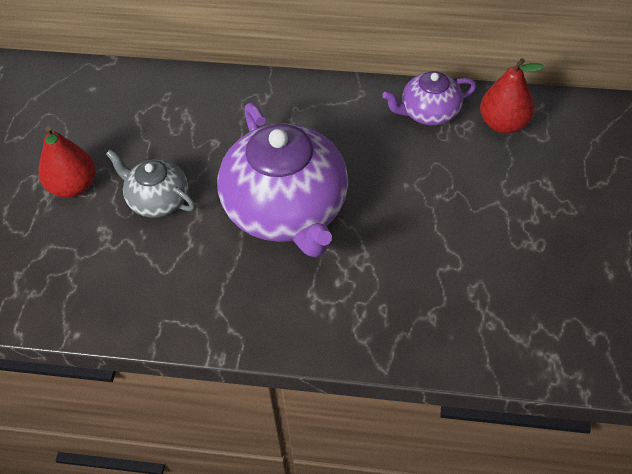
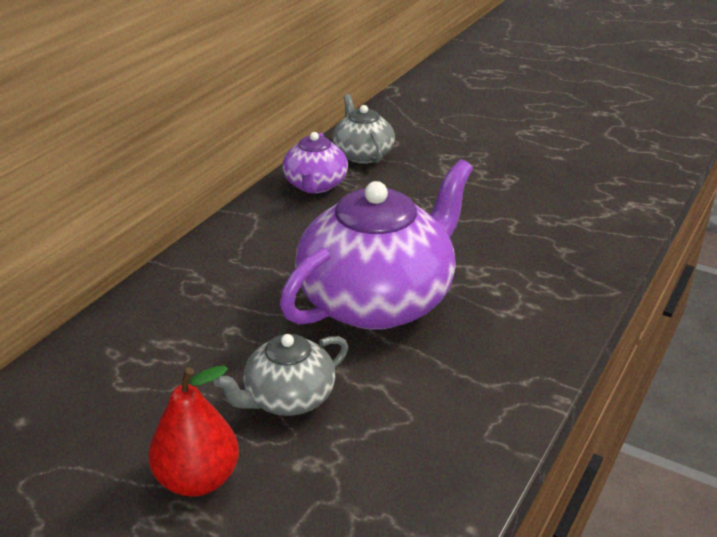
camera: 70 degrees left, 20 degrees down
purple teapot [217,103,348,258] -> purple teapot turned 45 degrees counterclockwise [280,159,473,330]
red pear [480,58,545,134] -> grey teapot [333,94,395,164]

